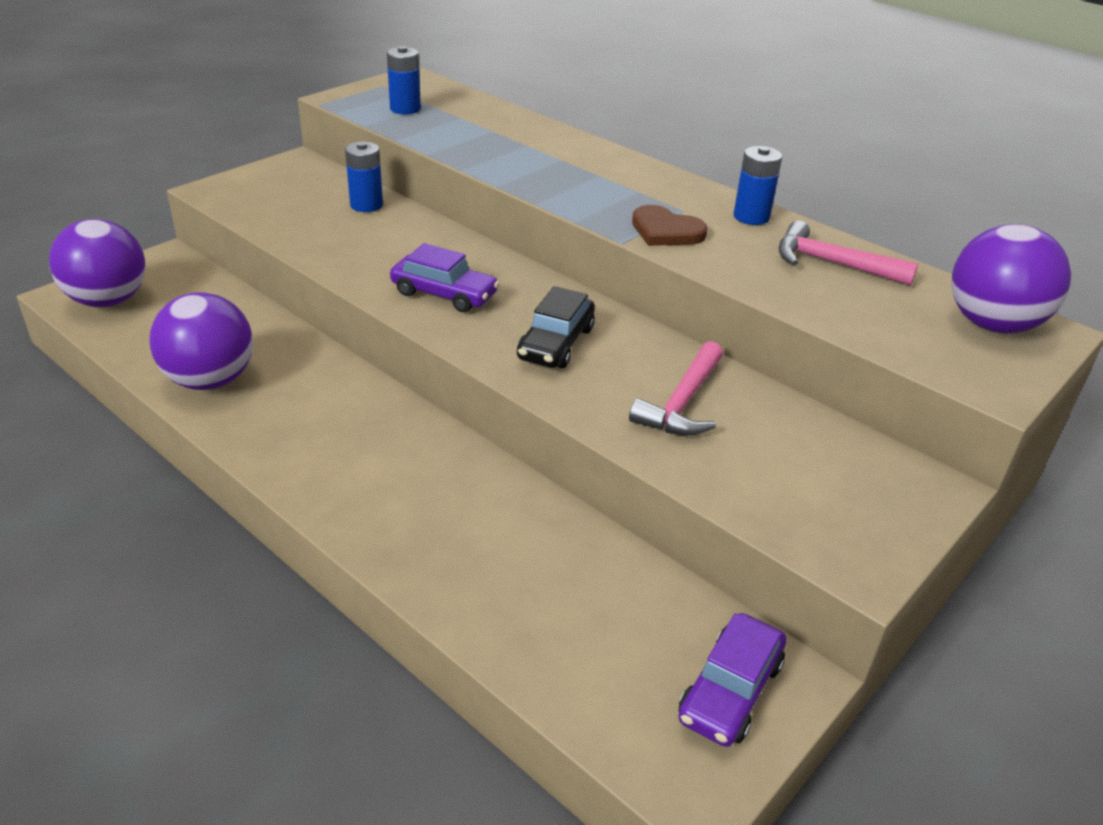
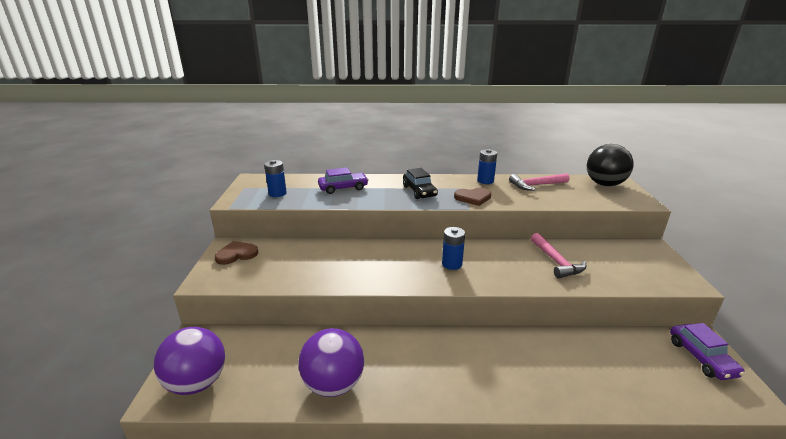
camera: 40 degrees left, 10 degrees down
blue battery [345,142,383,212] -> blue battery moved to [442,227,465,270]
purple car [390,243,500,313] -> purple car moved to [318,167,369,194]
black car [517,286,595,368] -> black car moved to [403,168,438,199]
purple ball [952,224,1071,333] -> black ball [587,144,634,186]
none -> brown heart [214,241,258,265]

